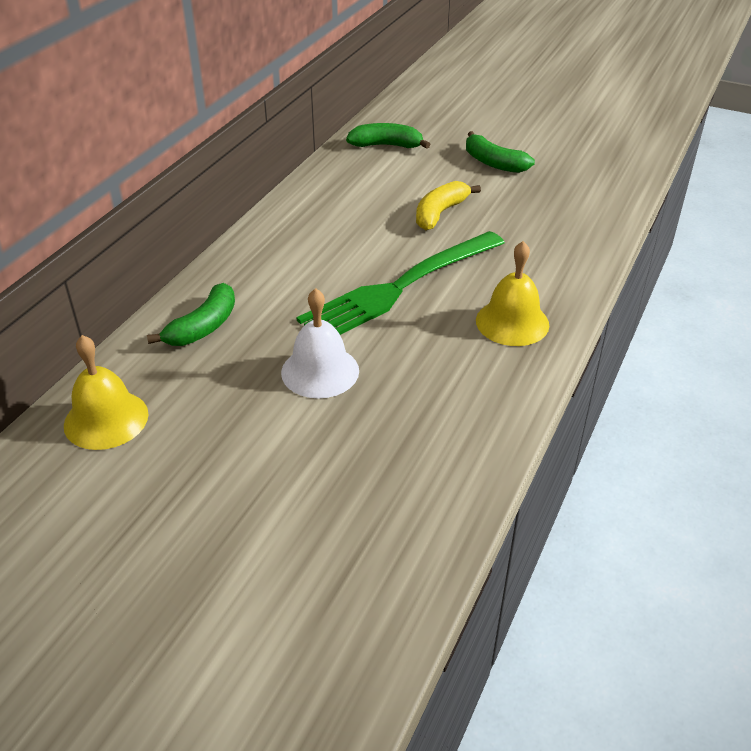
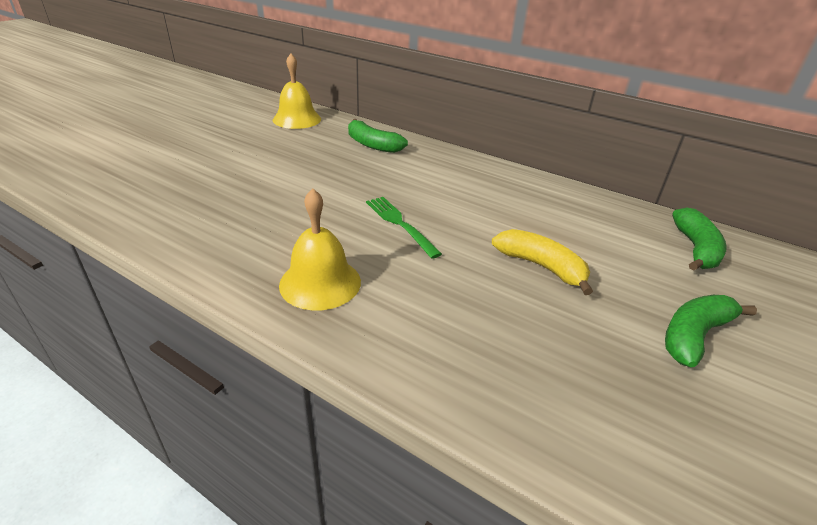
camera: 95 degrees right, 5 degrees down
white bell [281,288,359,398] -> none
green fork [297,231,505,335] -> green fork [366,197,442,259], size x0.49

